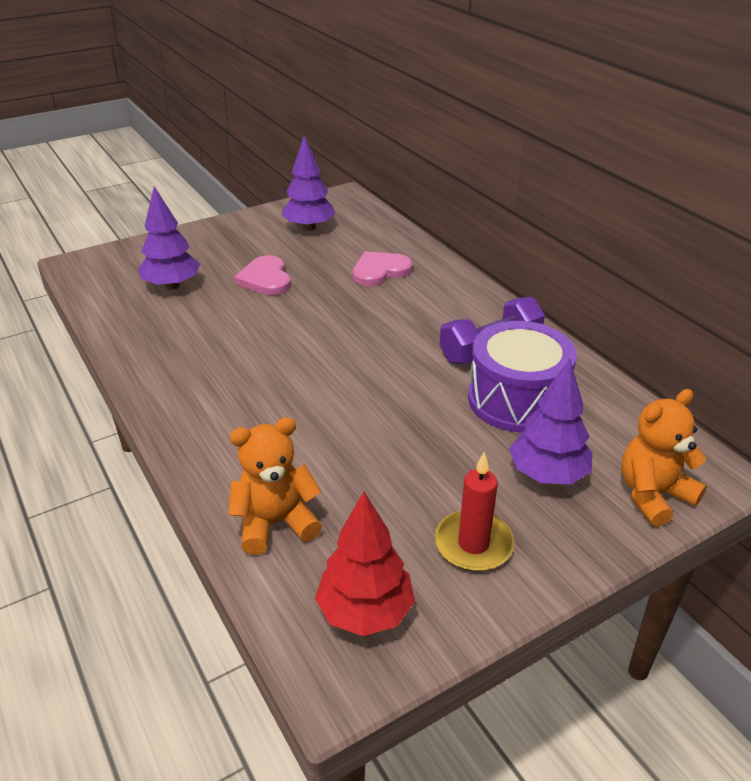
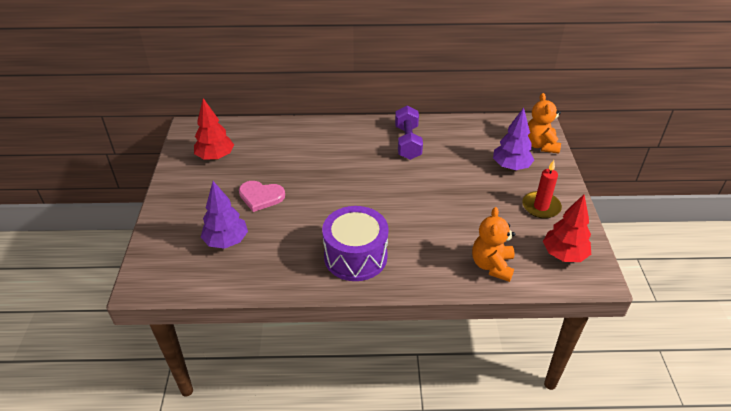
camera: 60 degrees left, 5 degrees up
purple tree [281,136,335,231] -> red tree [194,98,234,160]
pink heart [353,251,412,286] -> none
purple drum [468,321,577,433] -> purple drum moved to [322,206,388,281]

